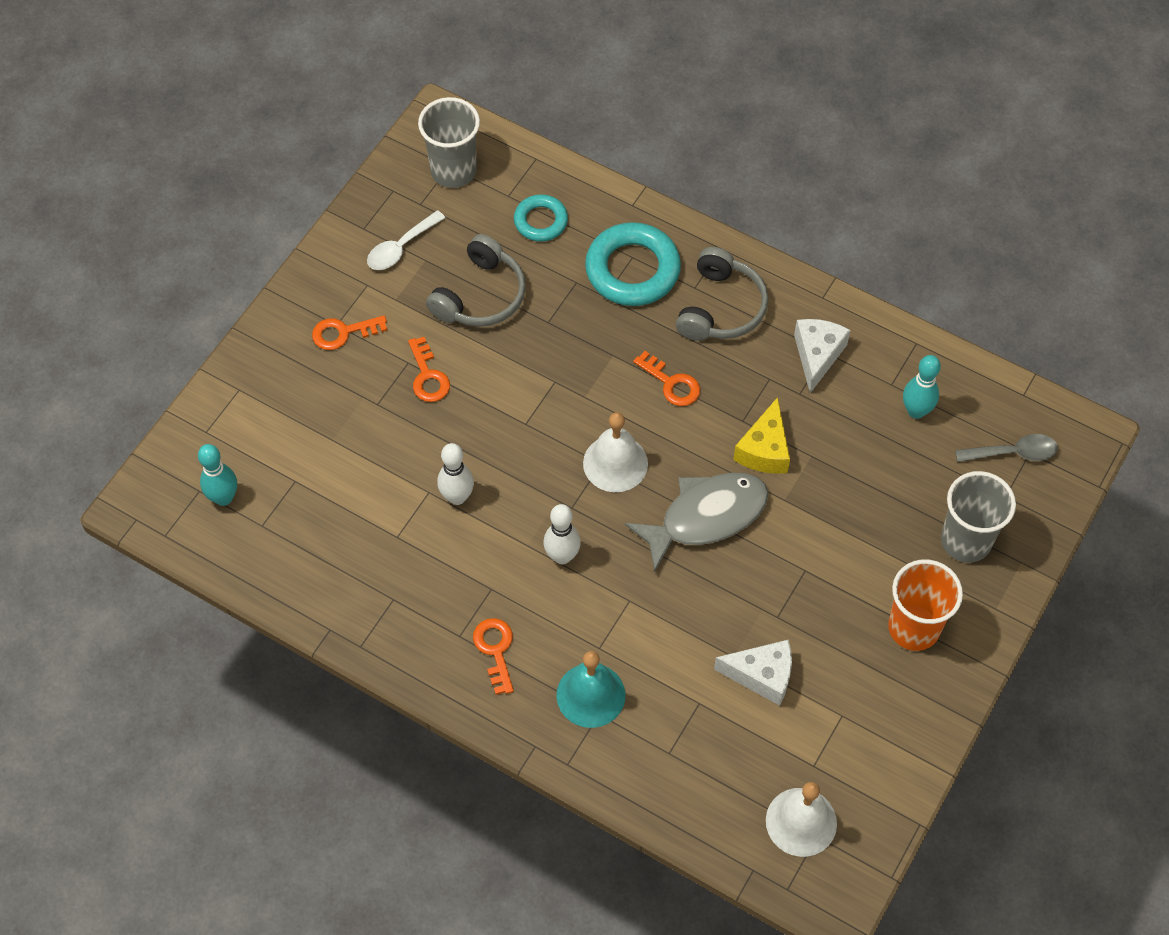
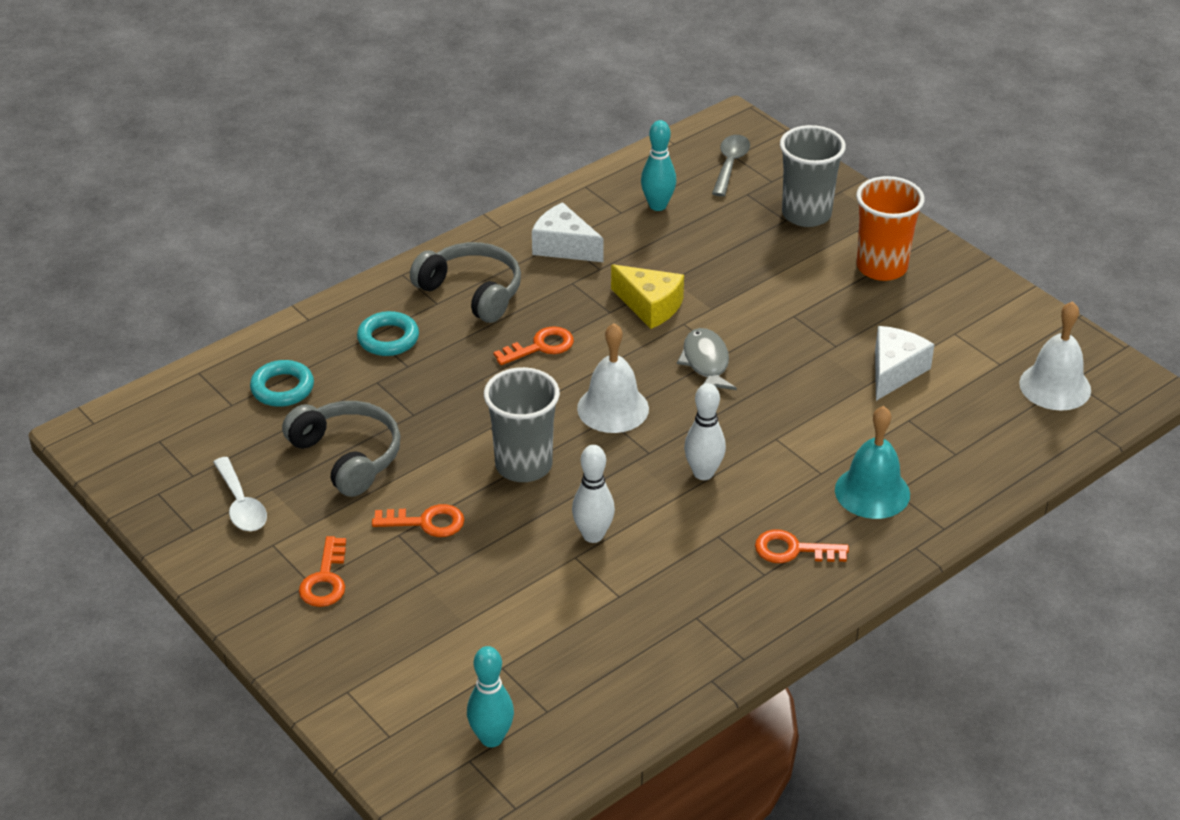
camera: 70 degrees left, 20 degrees down
grey cup [418,97,480,188] -> grey cup moved to [484,367,560,482]
turquoise ring [585,222,681,306] -> turquoise ring [357,311,419,356], size x0.58
grey fish [625,473,769,572] -> grey fish [677,328,737,390], size x0.61

